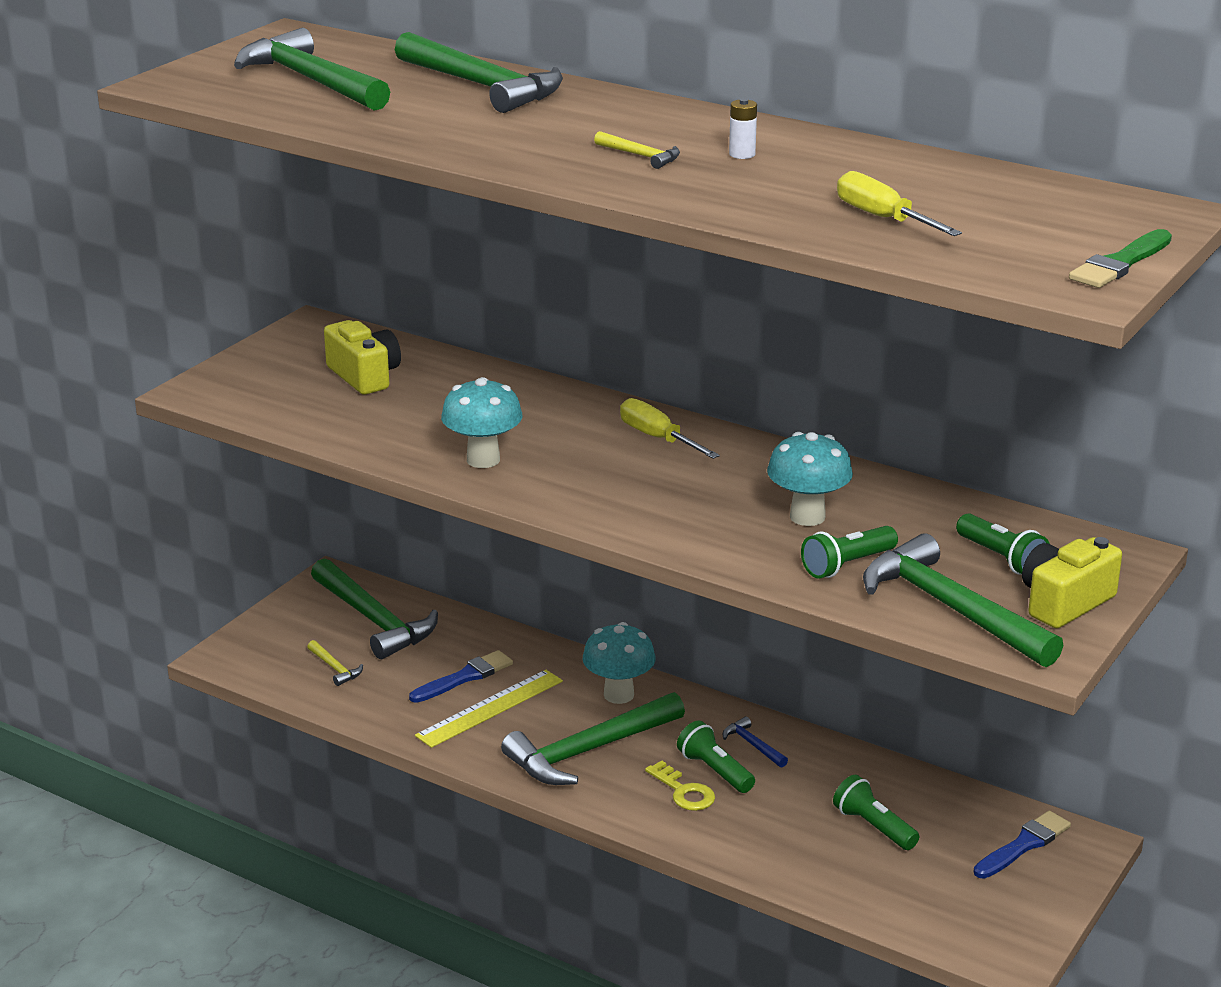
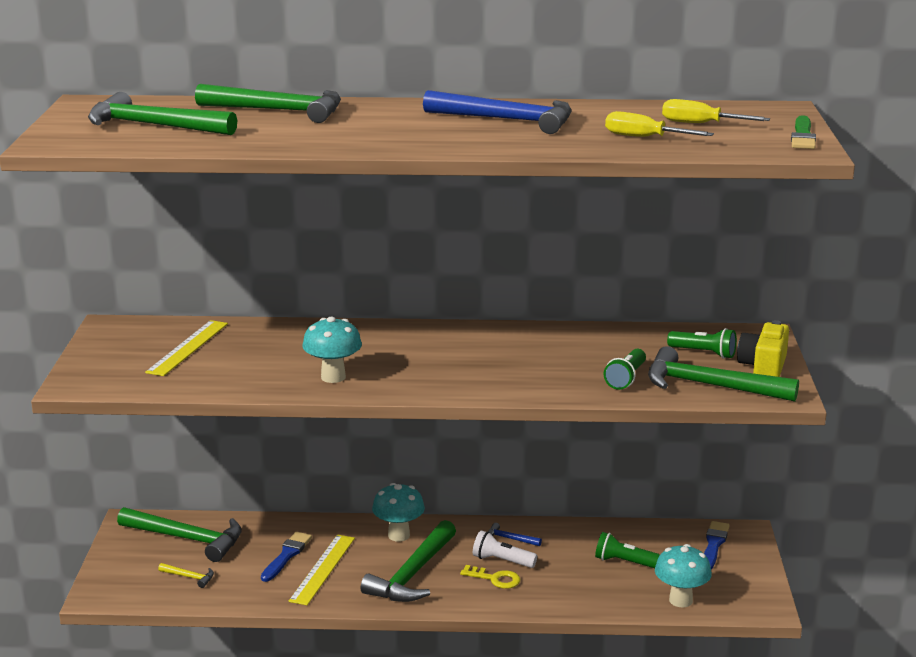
camera: 30 degrees left, 5 degrees down
yellow camera [324,320,401,394] -> yellow ruler [145,320,228,376]
yellow hammer [594,131,680,169] -> none
yellow screwdriver [620,398,720,459] -> yellow screwdriver moved to [662,99,770,123]
green flashlight [677,720,755,793] -> white flashlight [473,530,537,568]
white battery [729,98,757,159] -> blue hammer [423,90,572,134]
turquoise mushroom [767,432,853,526] -> turquoise mushroom moved to [655,544,712,607]

